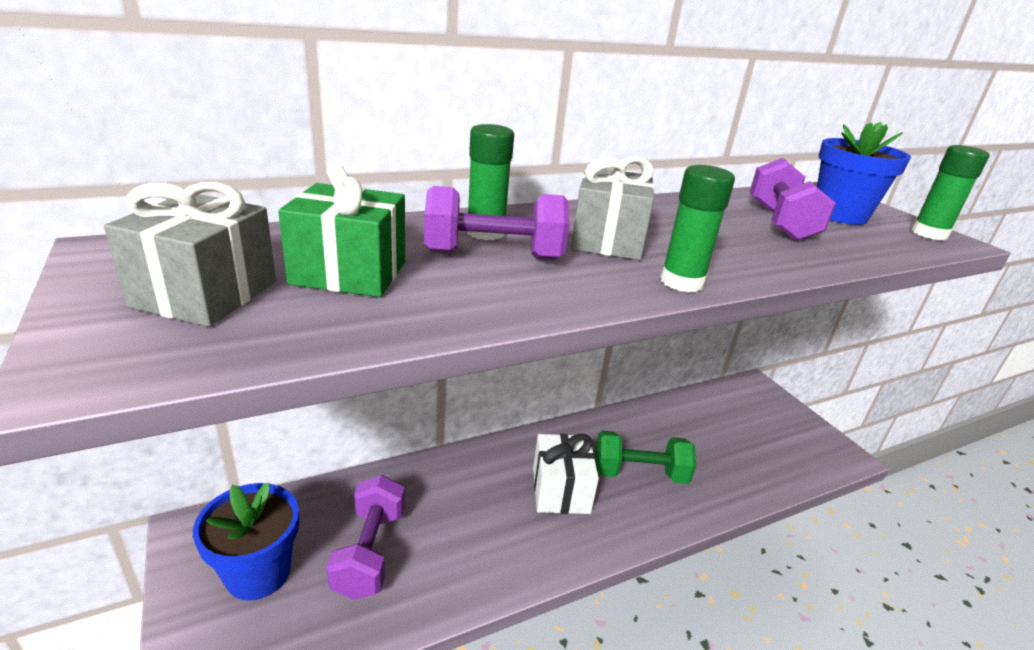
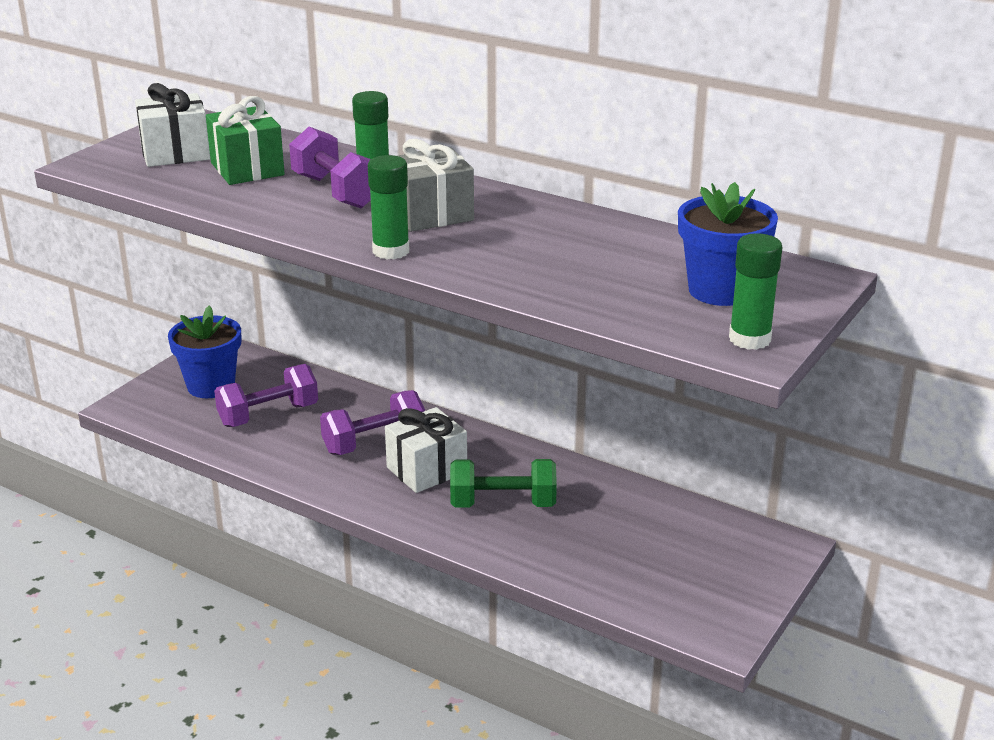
camera: 60 degrees right, 0 degrees up
grey gift [104,182,276,327] -> white gift [135,83,210,167]
green dumbbell [595,430,696,484] -> green dumbbell turned 60 degrees counterclockwise [450,459,557,507]
purple dumbbell [749,158,836,241] -> purple dumbbell moved to [320,390,425,455]

